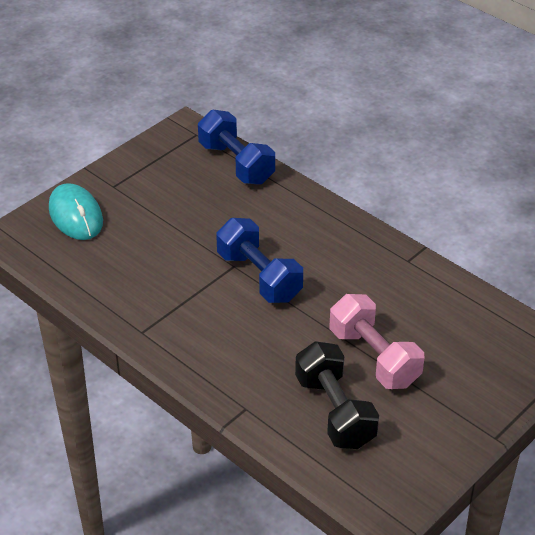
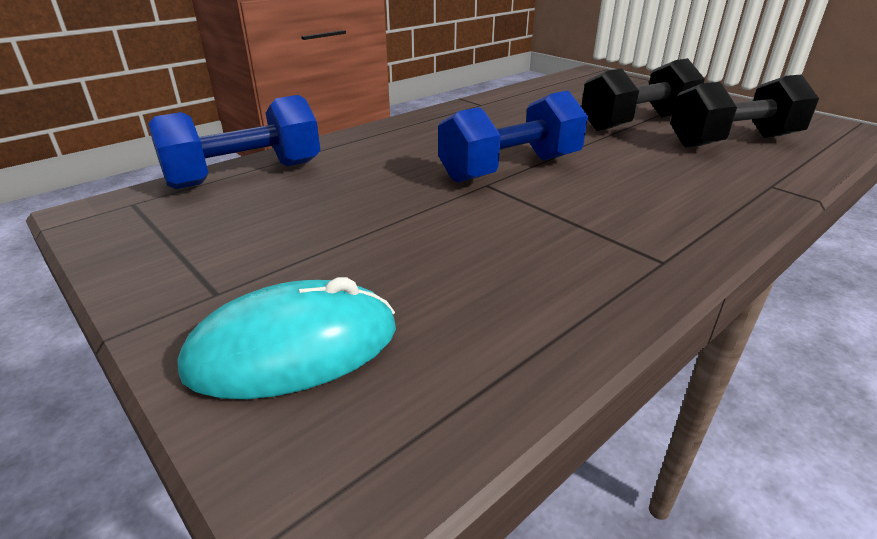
camera: 85 degrees left, 10 degrees down
pink dumbbell [330,294,424,389] -> black dumbbell [581,58,705,131]

